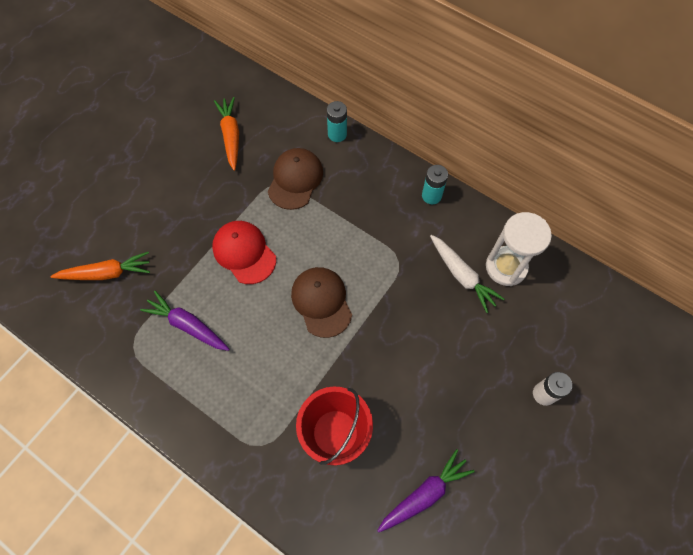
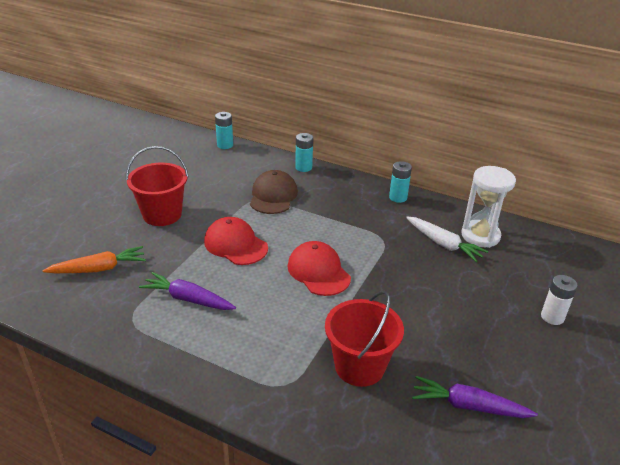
camera: 10 degrees left, 30 degrees down
orange carrot [214,97,239,171] -> none
brown cap [291,267,352,338] -> red cap [287,241,351,296]
purple carrot [377,449,475,532] -> purple carrot turned 120 degrees counterclockwise [412,376,538,418]
none -> red bucket [126,146,189,226]
none -> turquoise battery [215,112,233,149]

